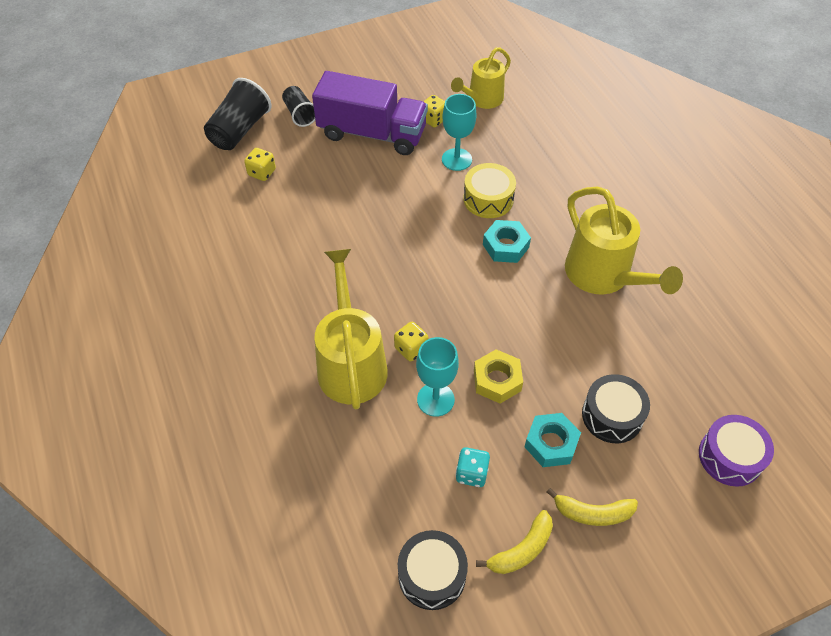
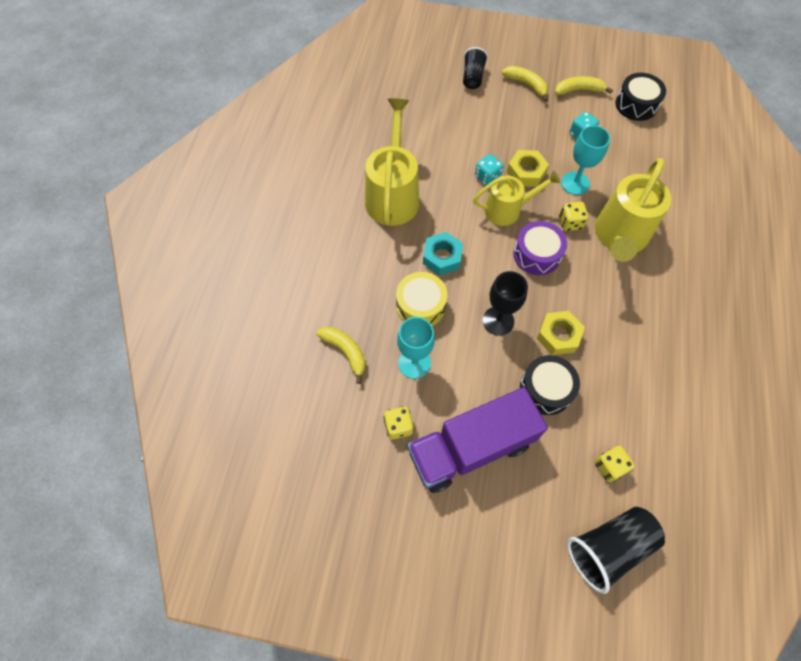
camera: 145 degrees left, 10 degrees up
black cup [282,86,315,127] -> black cup moved to [463,47,488,89]
purple truck [312,71,428,155] -> purple truck turned 75 degrees counterclockwise [408,387,548,493]
yellow watering can [451,47,511,109] -> yellow watering can moved to [473,170,560,226]
turquoise nut [524,413,581,467] -> none
black drum [582,374,650,443] -> black drum moved to [520,355,580,415]
purple drum [699,415,774,487] -> purple drum moved to [513,221,567,275]
none -> yellow banana [316,327,366,384]
none -> turquoise dice [475,154,503,185]
none -> black goblet [483,271,528,336]
none -> yellow nut [537,311,585,355]

